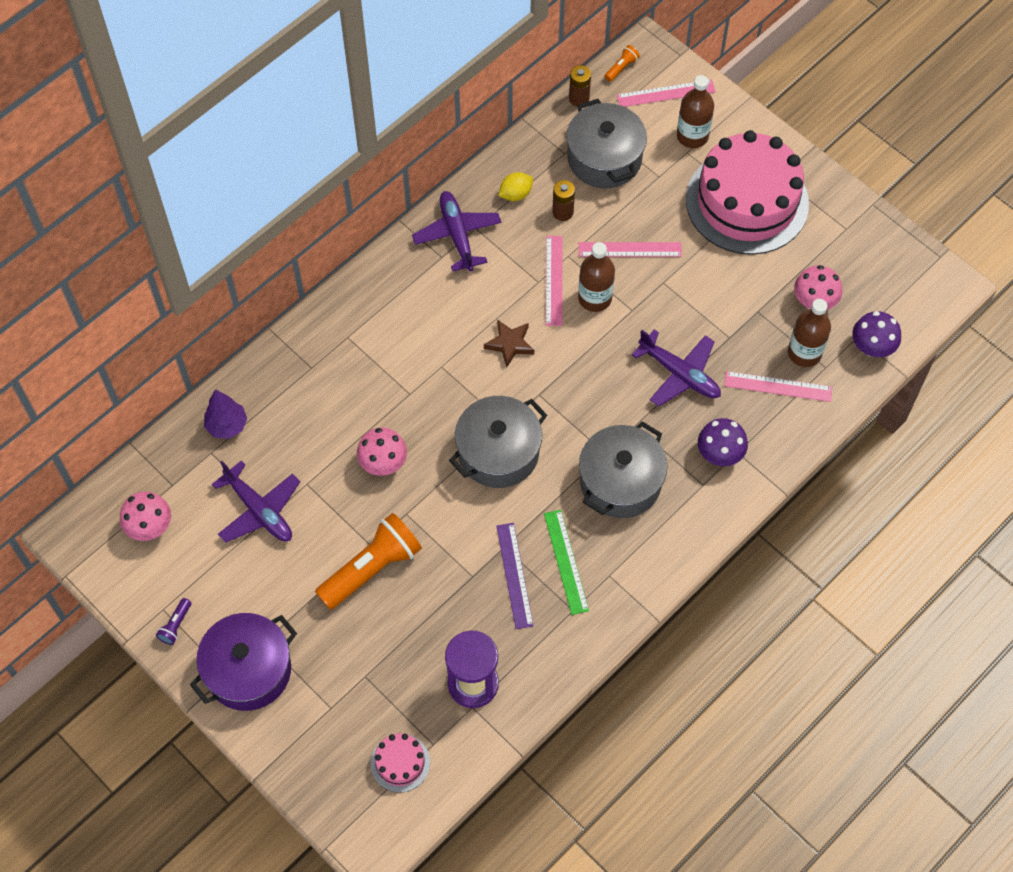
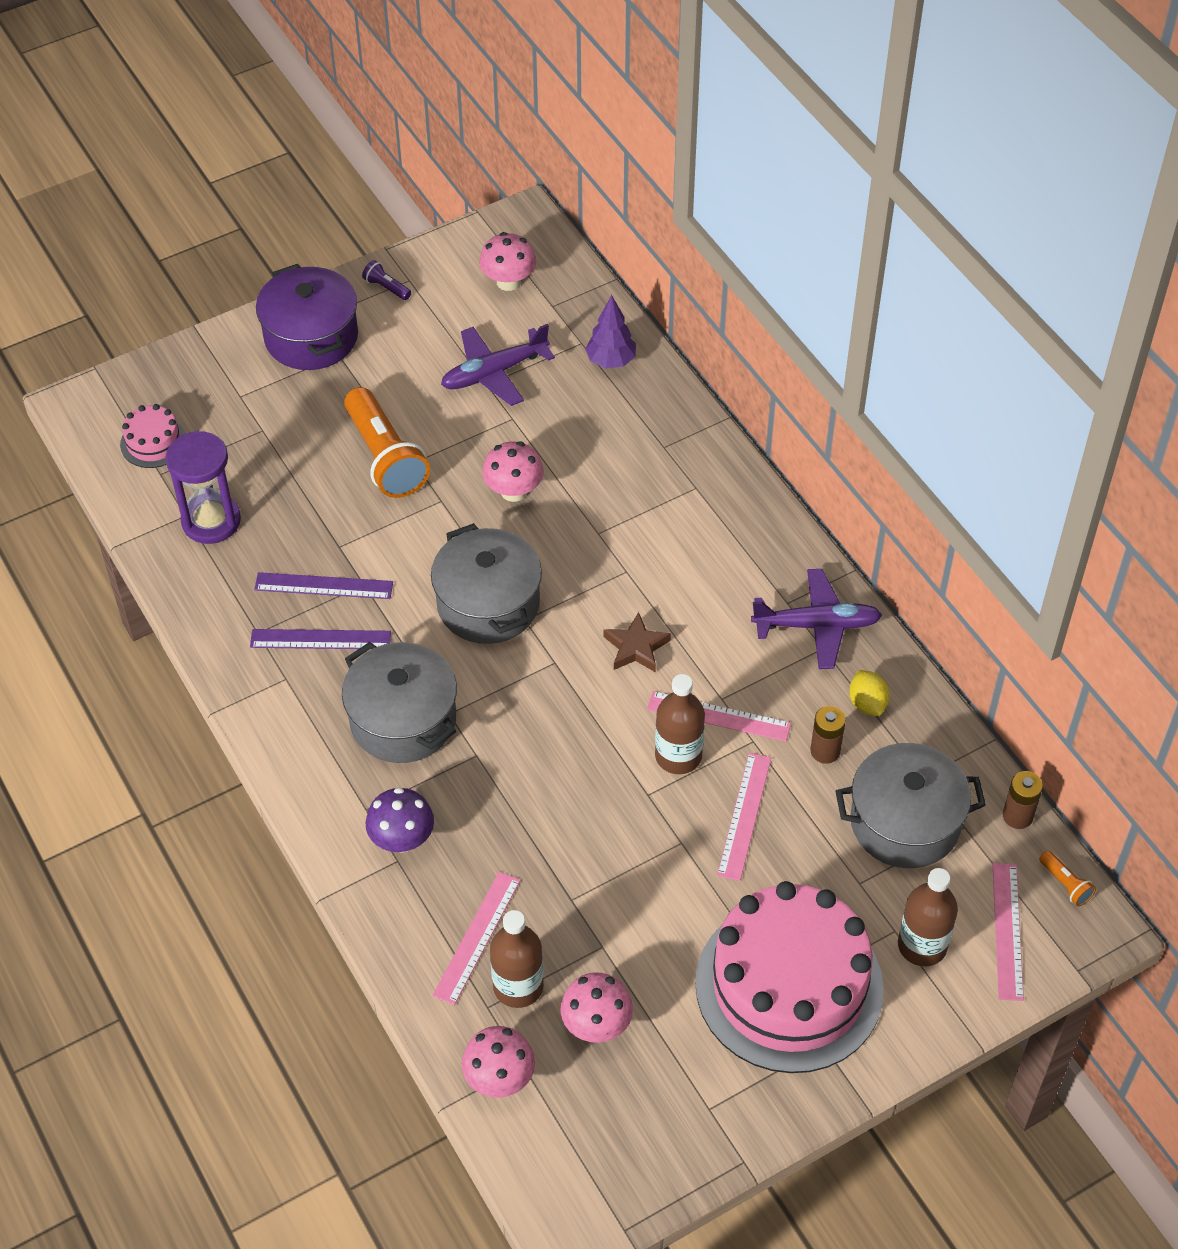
camera: 105 degrees right, 10 degrees down
green ruler [544,510,589,615] -> purple ruler [250,629,391,649]
purple plane [632,329,721,407] -> none
purple mushroom [852,311,901,357] -> pink mushroom [462,1026,535,1098]

